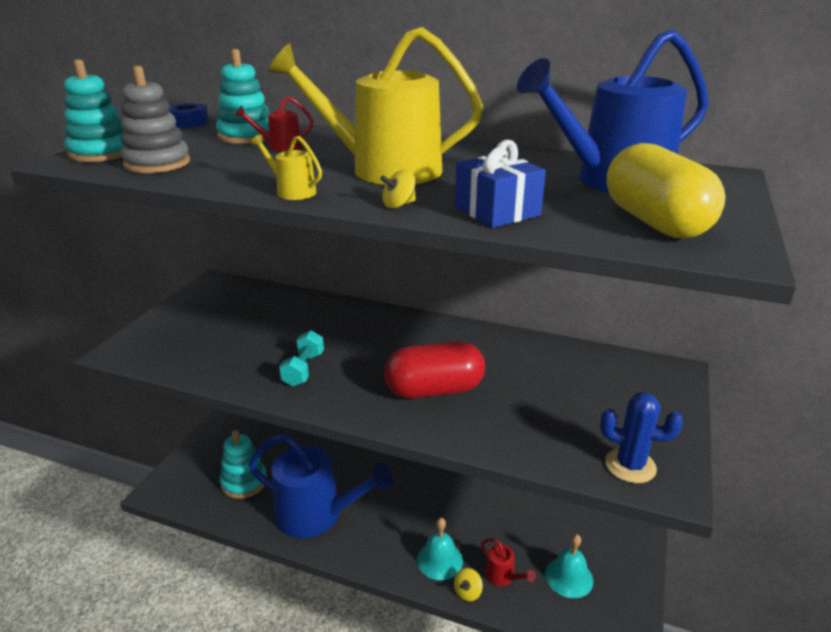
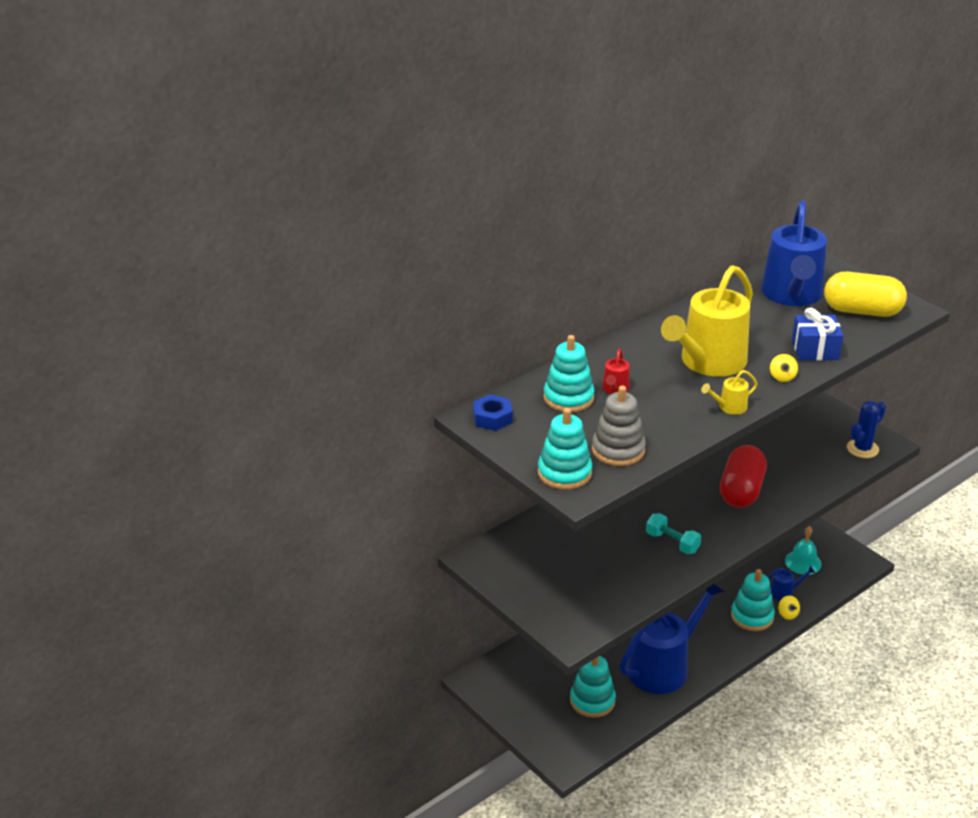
camera: 60 degrees left, 5 degrees up
turquoise bell [417,518,463,580] -> turquoise stacking toy [731,569,775,631]
red watering can [481,538,536,586] -> blue watering can [768,566,815,600]

